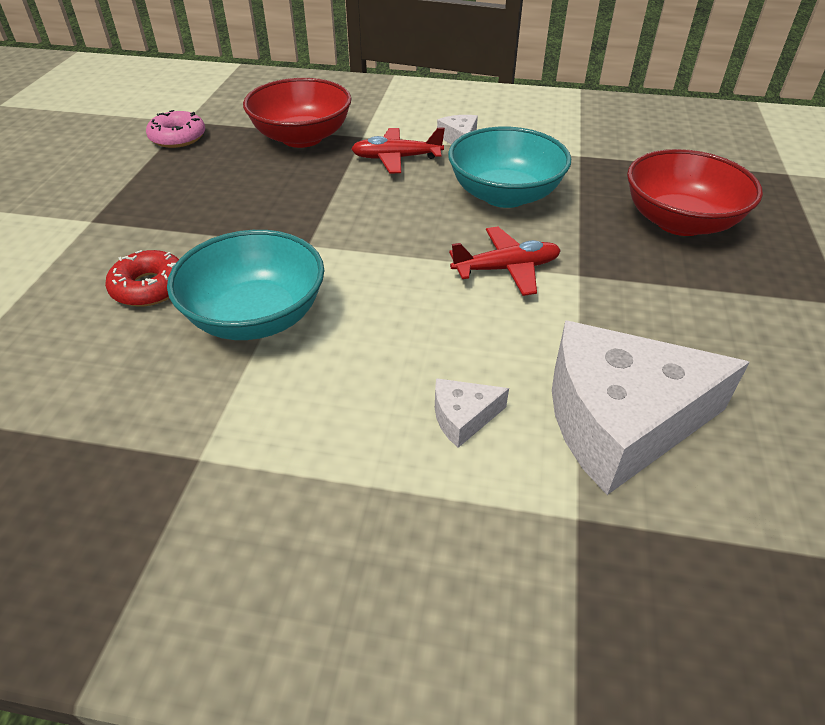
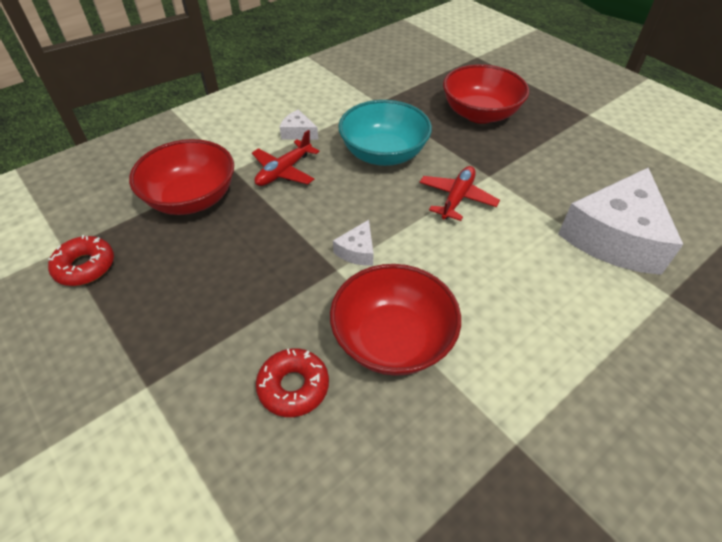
camera: 50 degrees left, 5 degrees up
pink donut [146,110,205,148] -> red donut [48,235,114,286]
turquoise bowl [167,230,324,340] -> red bowl [330,264,461,376]
white cheese [435,378,509,448] -> white cheese moved to [333,220,374,266]

